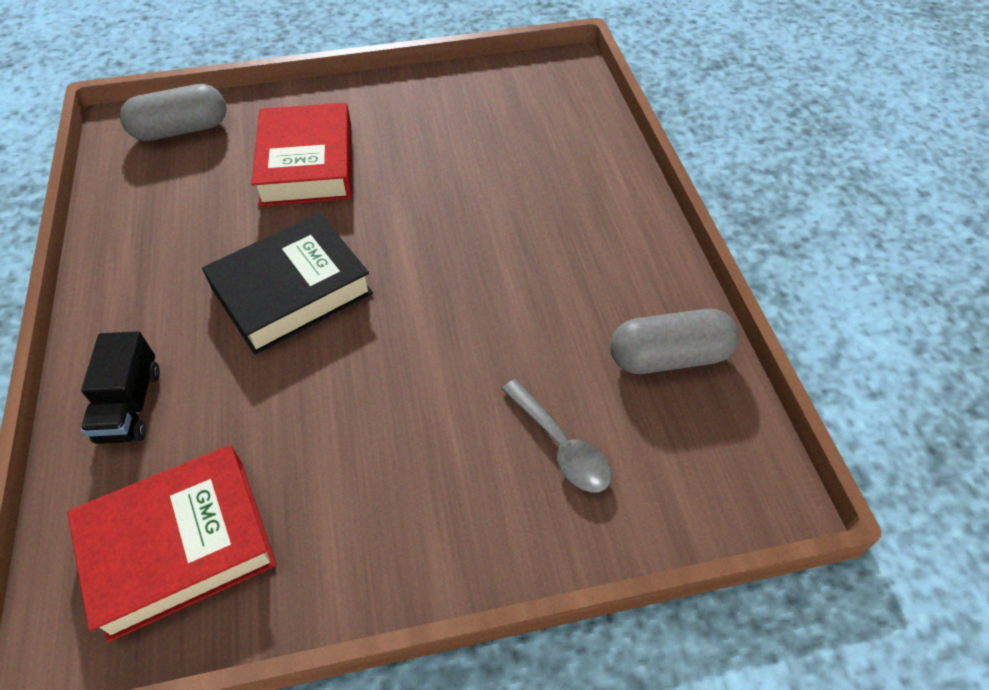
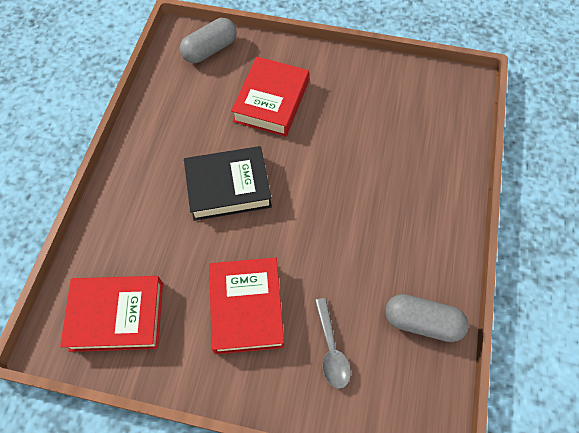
camera: 25 degrees right, 10 degrees up
black truck [81,331,160,444] -> none
grey capsule [120,84,227,141] -> grey capsule turned 45 degrees counterclockwise [180,18,237,63]
none -> red book [209,258,284,354]

